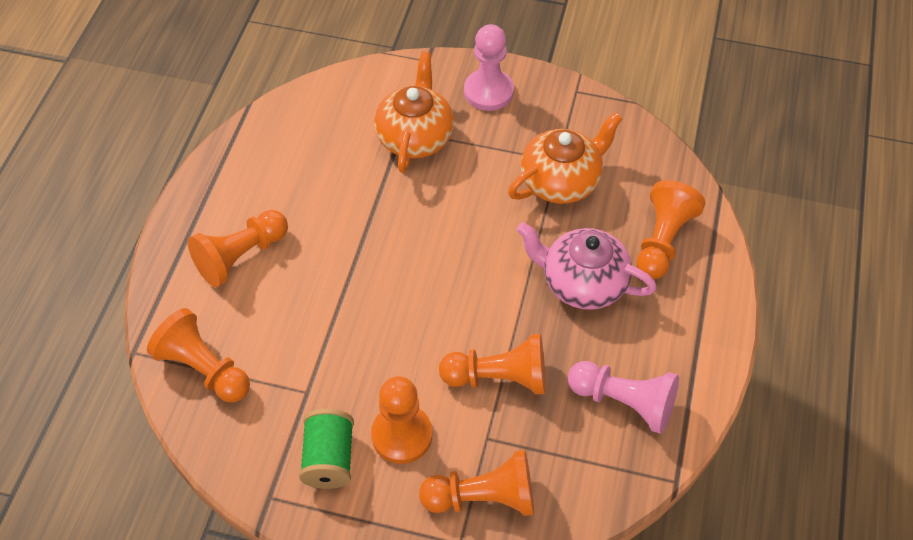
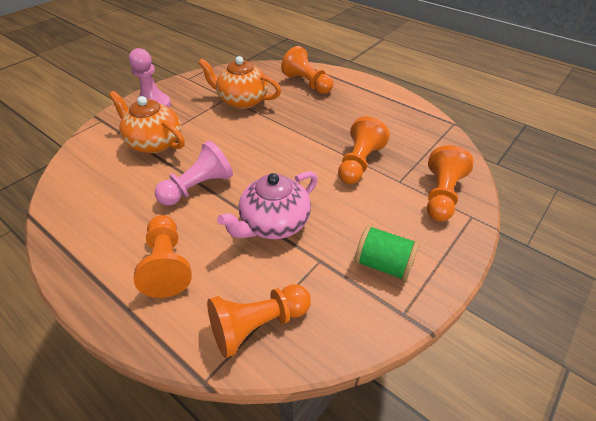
camera: 65 degrees left, 10 degrees down
orange pawn [371,376,432,464] -> none
orange teapot [508,112,623,204] -> orange teapot turned 60 degrees counterclockwise [198,56,281,109]
pink teapot [517,222,657,310] -> pink teapot moved to [217,171,318,239]
pink pawn [568,361,679,434] -> pink pawn moved to [155,141,233,206]

